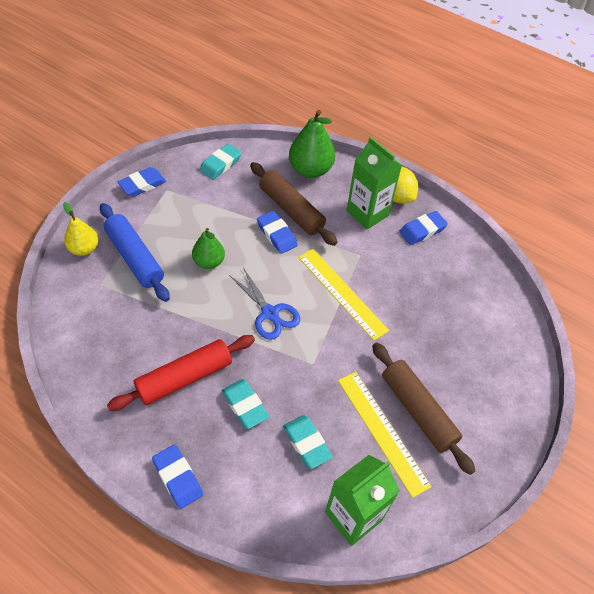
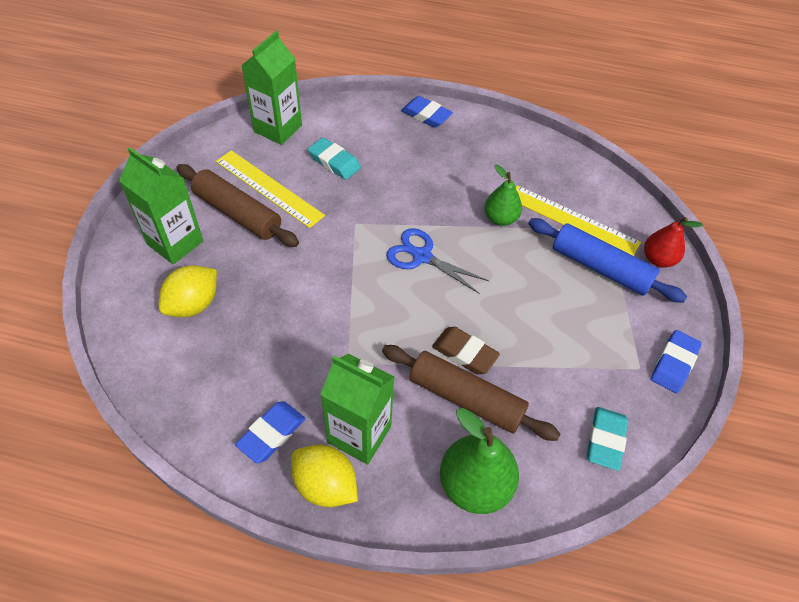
camera: 160 degrees right, 0 degrees up
yellow pear [63,202,98,256] -> red pear [644,217,703,268]
red rolling pin [107,335,255,411] -> none
green pear [192,228,225,269] -> green pear moved to [484,165,522,226]
turquoise eraser [222,379,269,429] -> none
blue eraser [257,211,298,254] -> brown eraser [432,327,500,374]
yellow ruler [298,249,389,341] -> yellow ruler moved to [516,185,641,256]
none -> green carton [119,147,203,264]
none -> yellow lemon [159,265,217,317]

